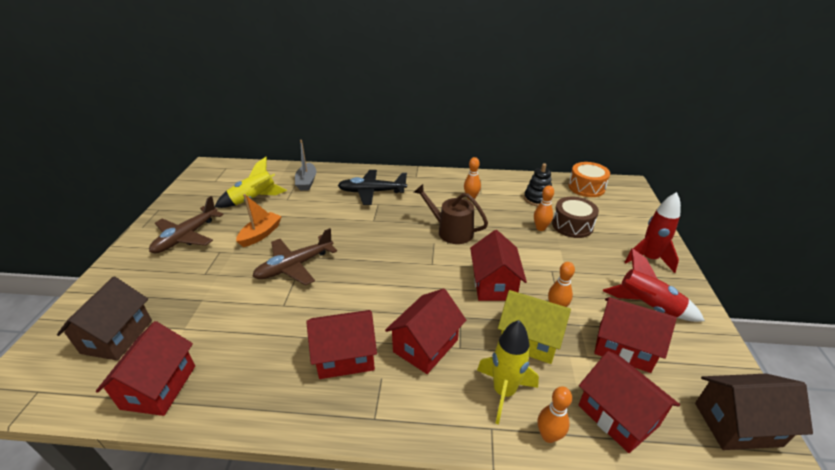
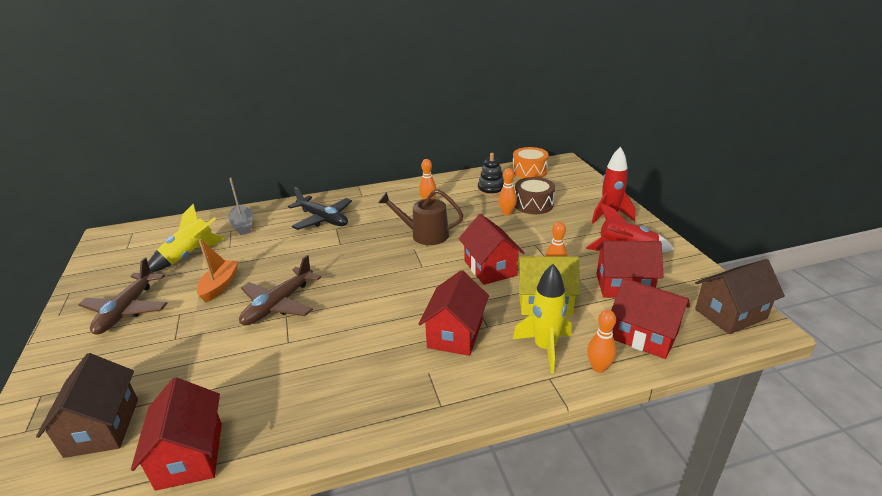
camera: 20 degrees left, 5 degrees down
red house [306,310,377,379] -> none
black plane [338,170,407,205] -> black plane turned 120 degrees counterclockwise [288,187,352,230]

